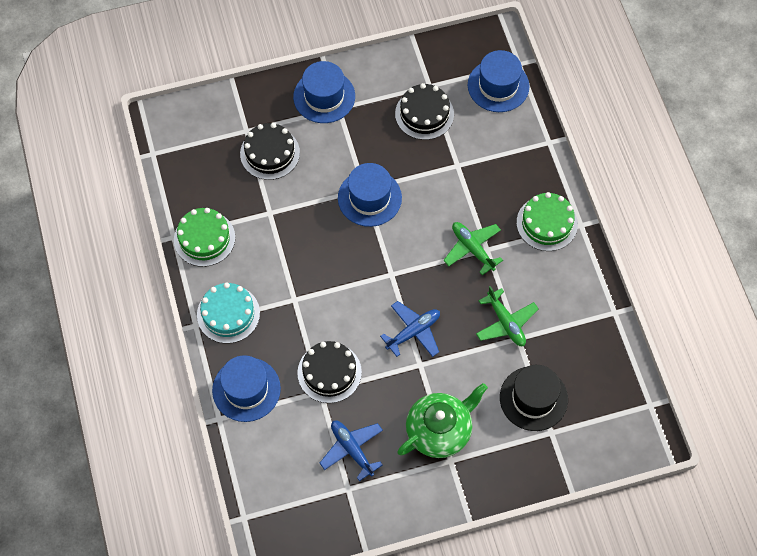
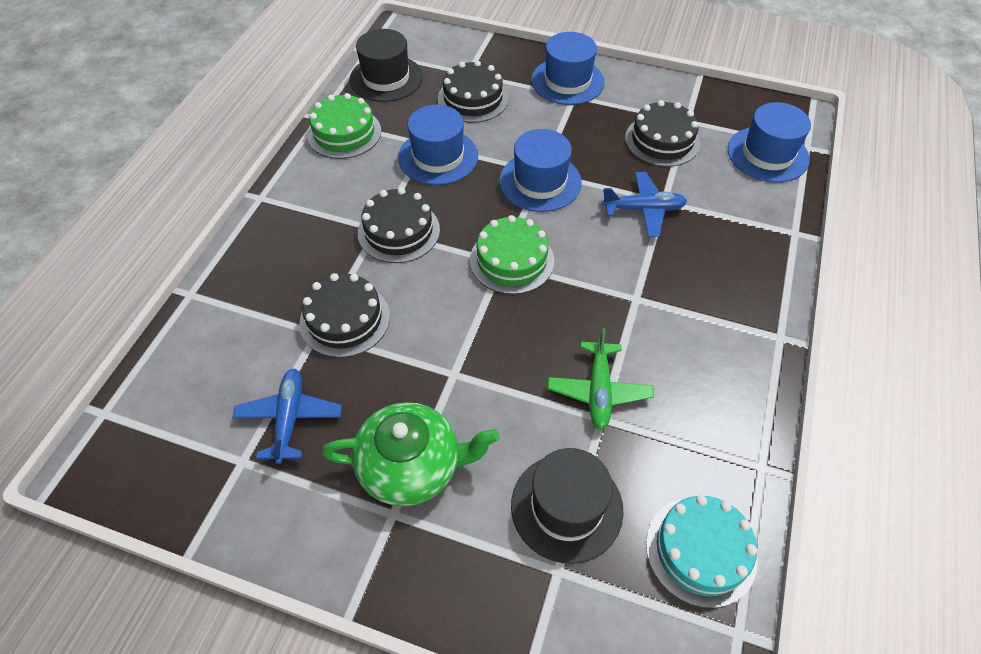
camera: 35 degrees right, 10 degrees down
turquoise cake [197,283,260,344] -> turquoise cake moved to [646,495,758,608]
blue hat [212,355,281,422] -> blue hat moved to [398,105,478,185]
blue plane [380,301,440,357] -> blue plane moved to [601,172,687,237]
green plane [443,222,503,275] -> none
green cake [517,192,578,251] -> green cake moved to [470,215,554,294]
none -> black hat [349,29,423,102]
none -> black cake [358,187,440,263]

